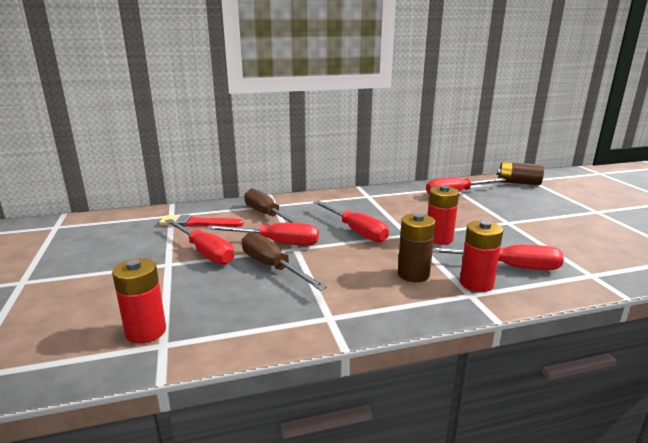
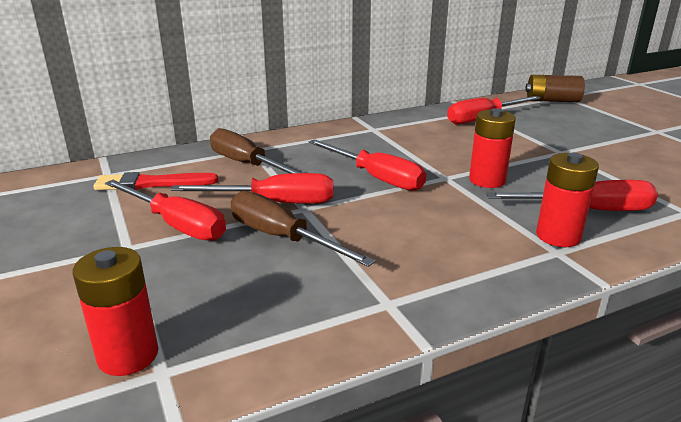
camera: 10 degrees left, 5 degrees up
brown battery [398,213,435,282] -> none

